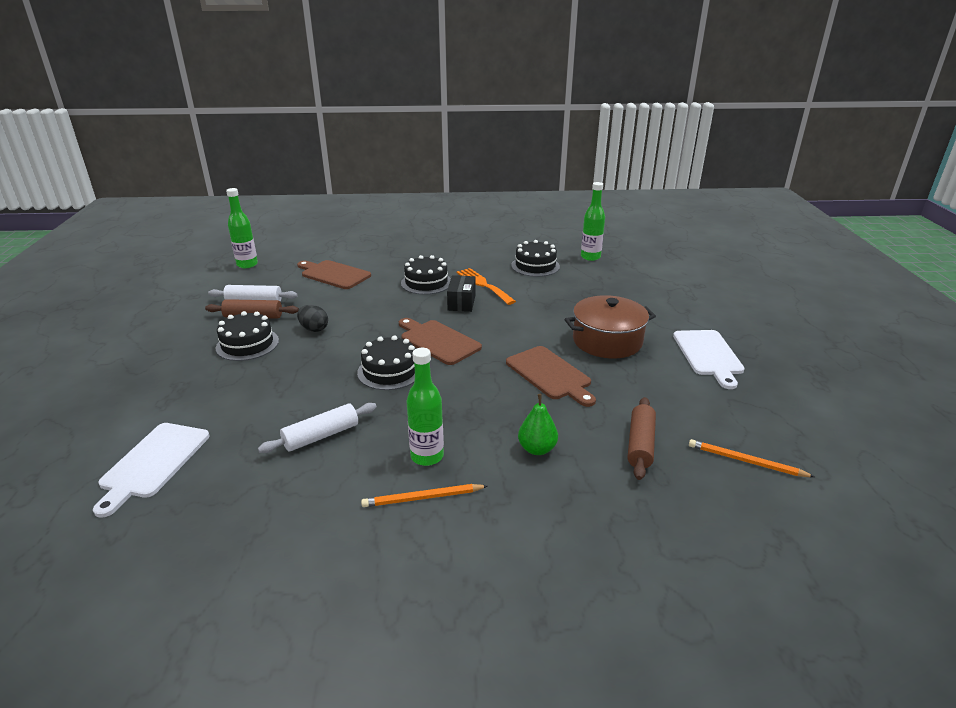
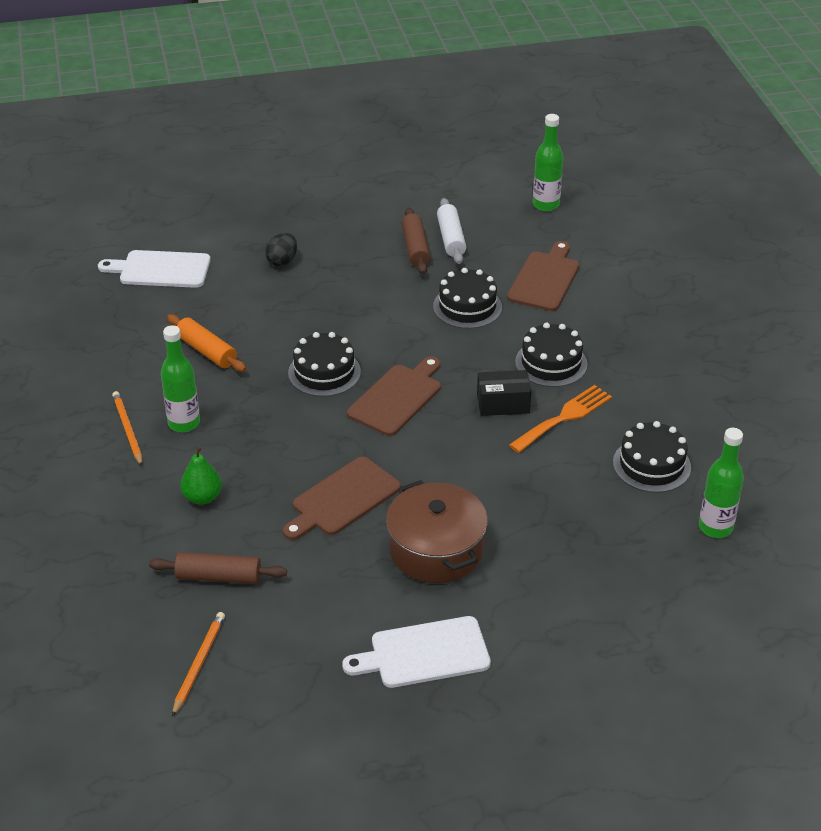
camera: 80 degrees right, 10 degrees up
black cake [216,311,279,361] -> black cake moved to [433,268,502,329]
white rolling pin [258,403,377,453] -> orange rolling pin [167,314,246,372]
black egg [297,305,328,332] -> black egg moved to [265,233,297,266]

